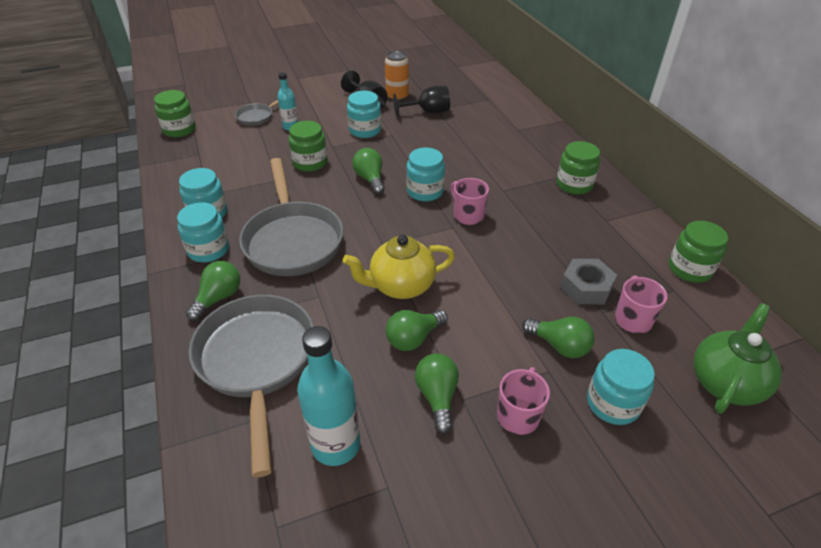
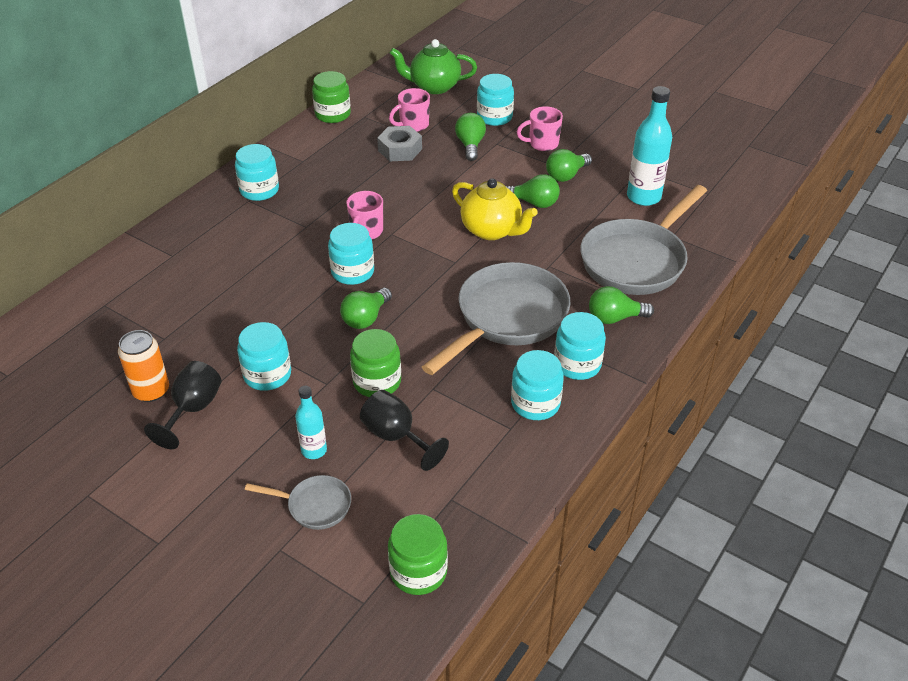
camera: 125 degrees left, 0 degrees up
black goblet [393,86,450,117] -> black goblet moved to [360,390,449,471]
green jar [557,141,600,194] -> turquoise jar [235,144,279,201]

